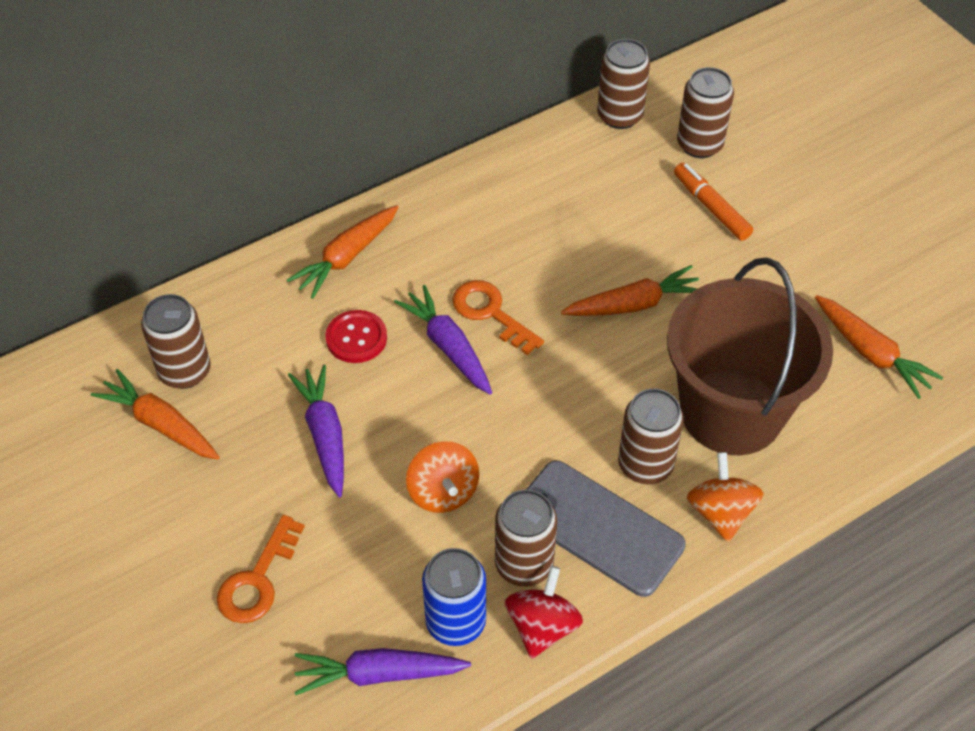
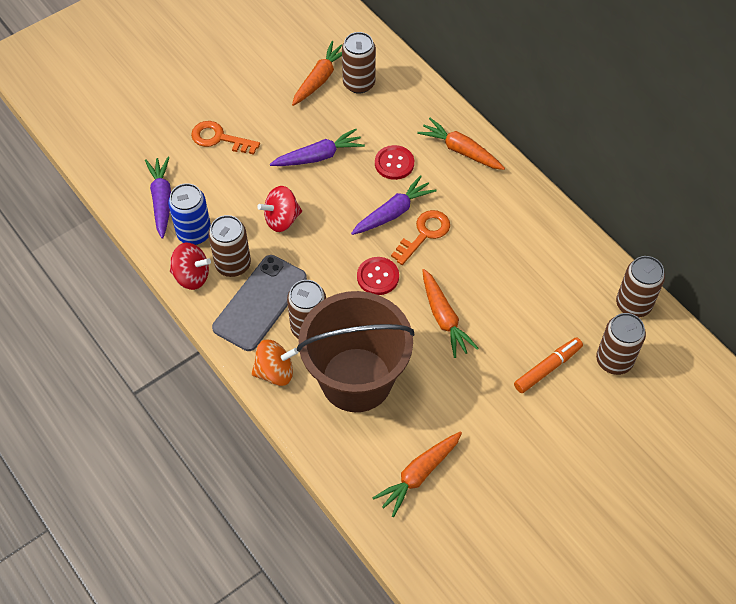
camera: 85 degrees right, 5 degrees up
orange spinning top [406,441,479,513] -> red spinning top [257,186,302,232]
none -> red button [357,257,399,295]

